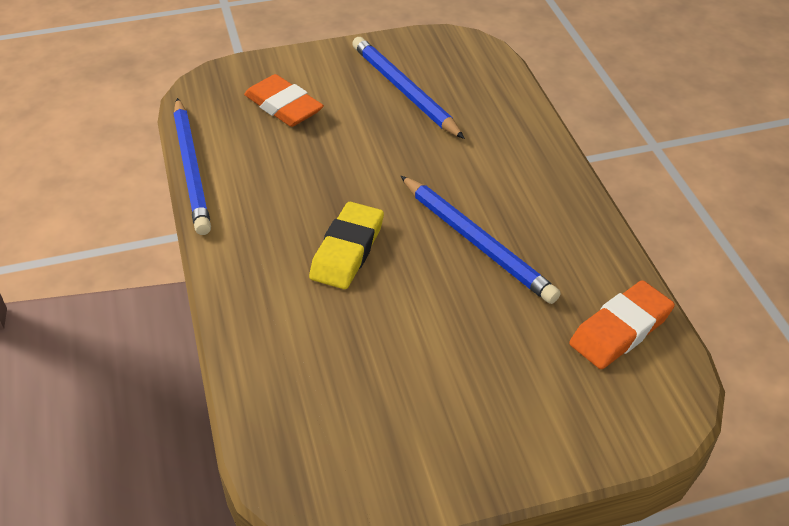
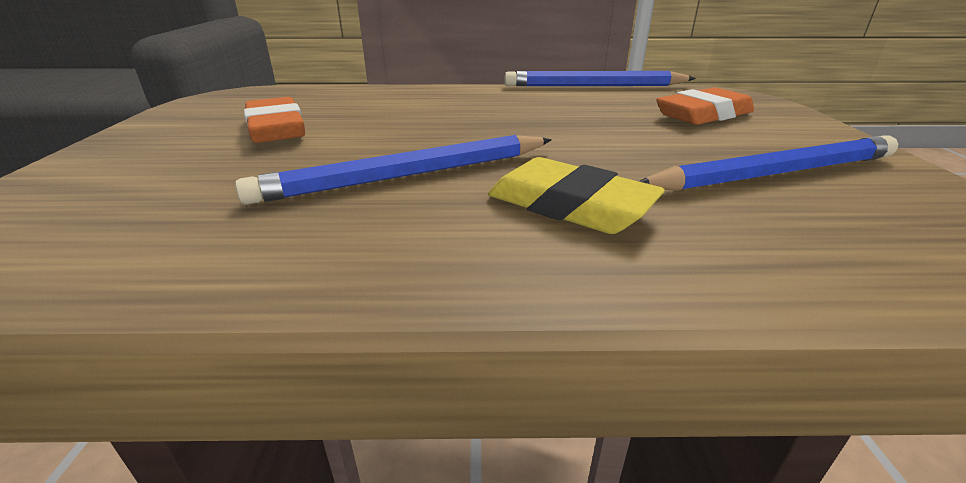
camera: 105 degrees right, 15 degrees down
yellow eraser [309,202,384,289] -> yellow eraser moved to [488,157,665,234]
orange eraser [569,280,675,369] -> orange eraser moved to [244,97,305,143]

